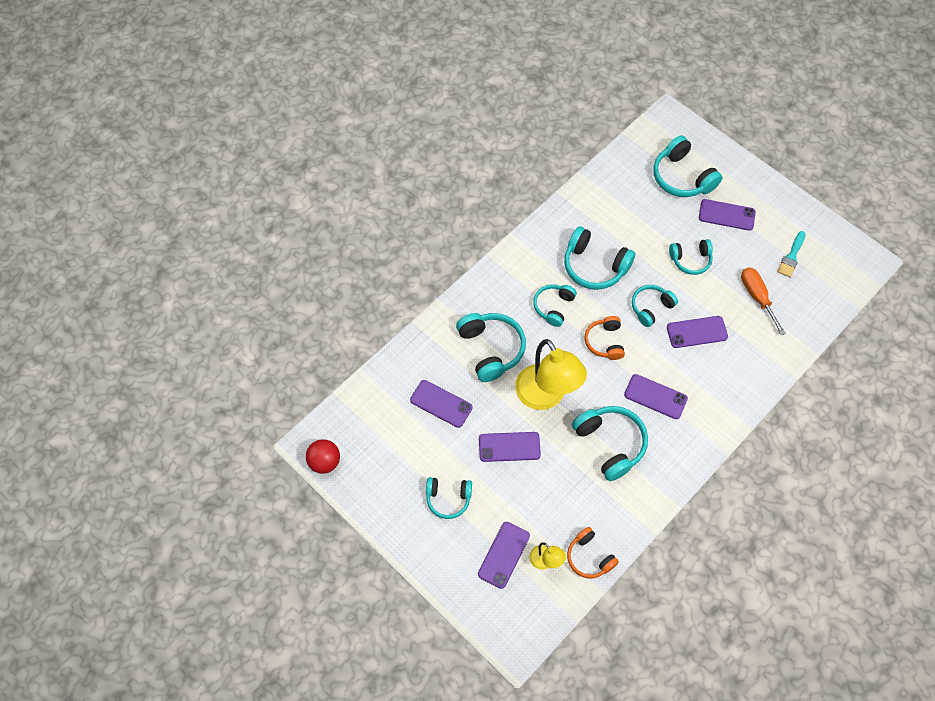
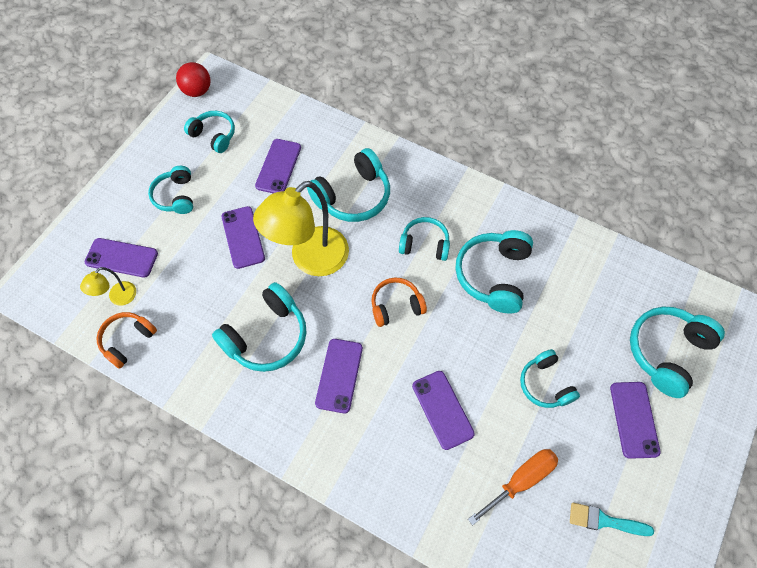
camera: 75 degrees right, 0 degrees up
turquoise headphones [632,285,678,327] -> turquoise headphones moved to [184,111,235,153]

